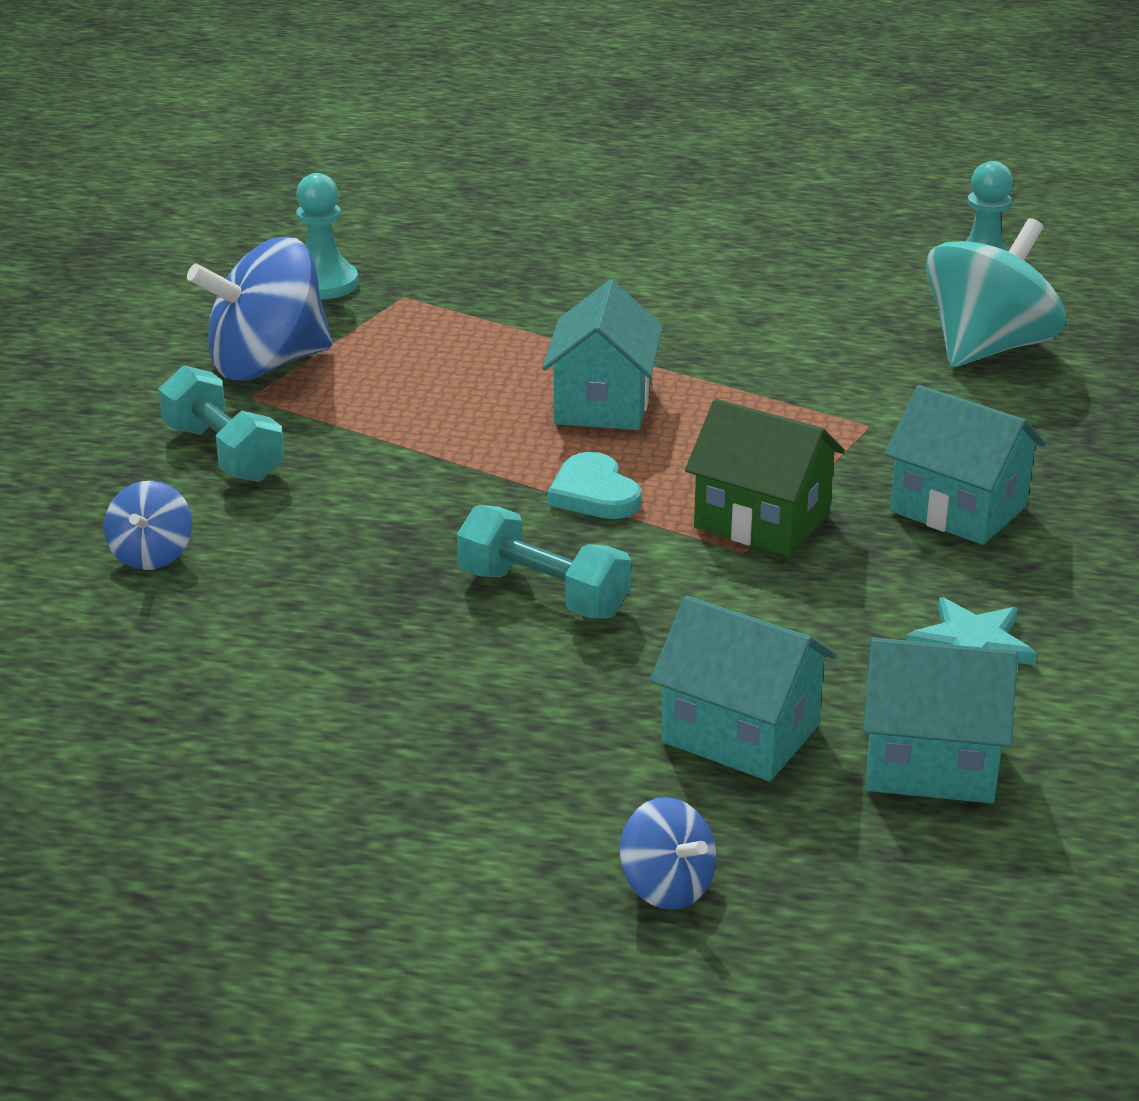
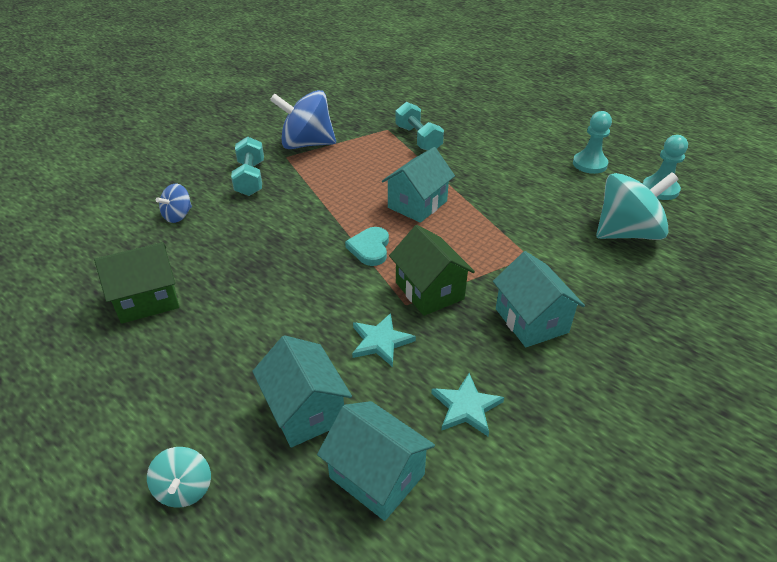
camera: 30 degrees right, 10 degrees up
turquoise pawn [296,173,358,299] -> turquoise pawn moved to [573,111,612,174]
turquoise dumbbell [457,505,631,619] -> turquoise dumbbell moved to [396,102,444,151]
blue spinning top [620,797,716,910] -> turquoise spinning top [147,447,211,508]
none -> green house [94,242,179,324]
none -> turquoise star [352,313,416,367]

